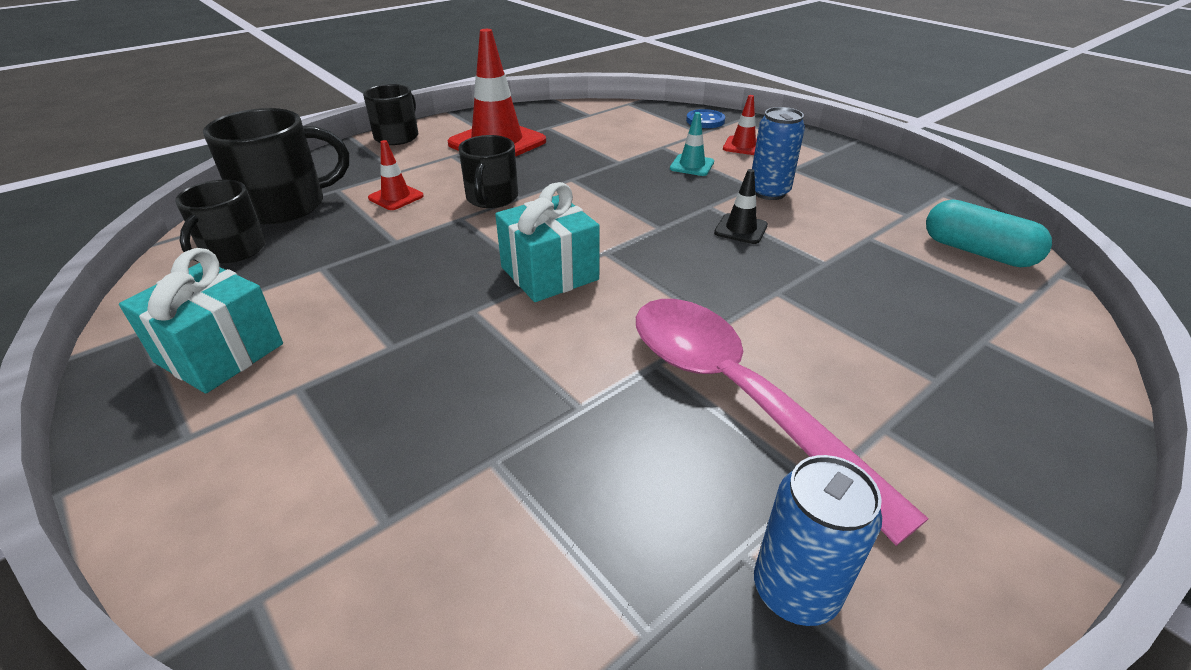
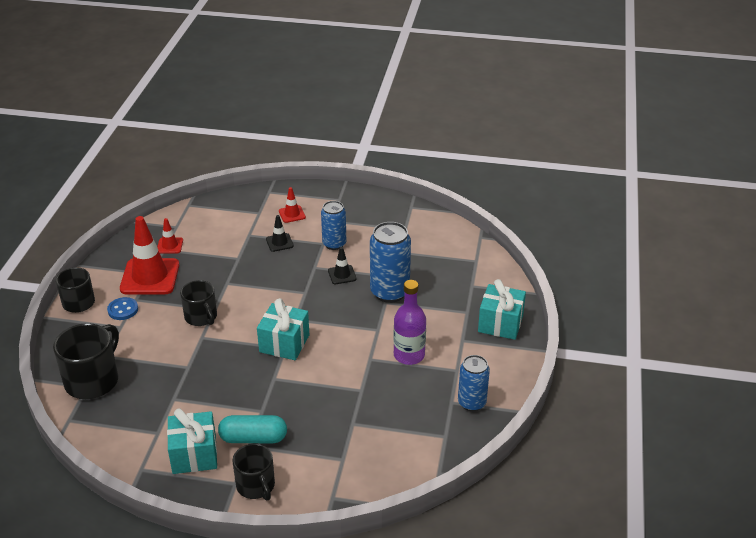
camera: 40 degrees left, 0 degrees up
black mug [175,180,266,264] -> black mug moved to [232,444,275,500]
red traffic cone [368,140,424,210] -> red traffic cone moved to [157,218,183,254]
pink spoon [636,299,929,546] -> purple bottle [393,280,426,365]
turquoise traffic cone [670,112,714,176] -> black traffic cone [266,215,294,252]
blue button [686,109,725,128] -> blue button moved to [107,297,138,320]
turquoise capsule [926,200,1052,267] -> turquoise capsule moved to [218,415,287,443]
none -> blue can [370,222,411,303]
none -> turquoise gift [478,279,526,340]

